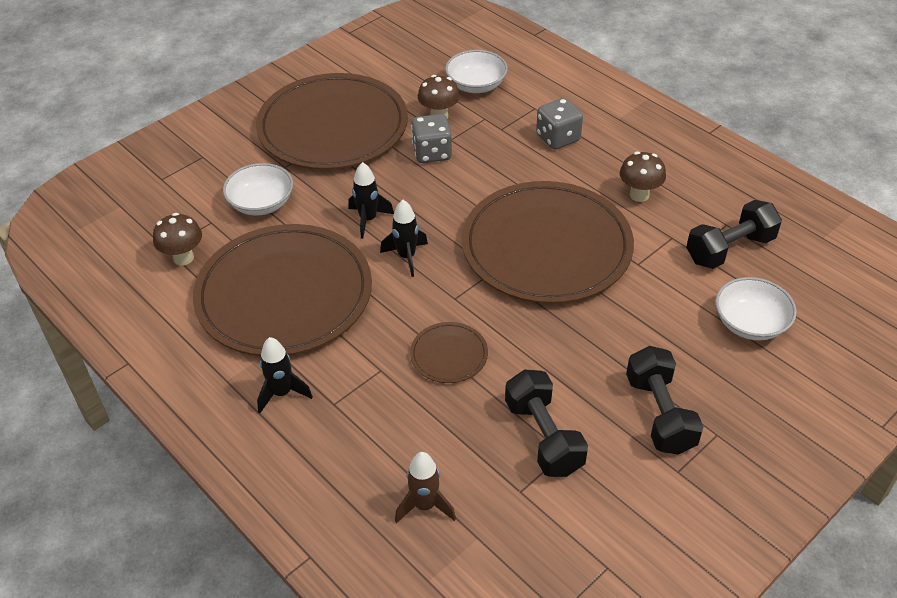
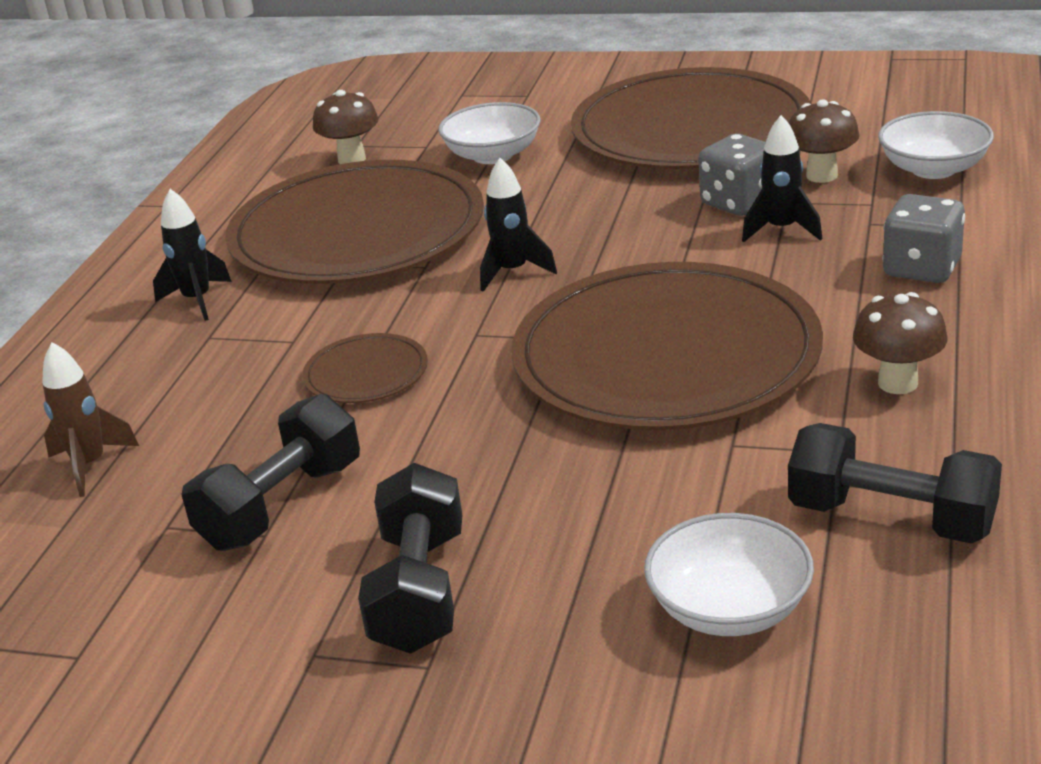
camera: 60 degrees right, 15 degrees down
black rocket [348,162,394,239] -> black rocket moved to [742,115,822,242]
black dumbbell [626,346,704,455] -> black dumbbell turned 45 degrees counterclockwise [358,463,463,654]

